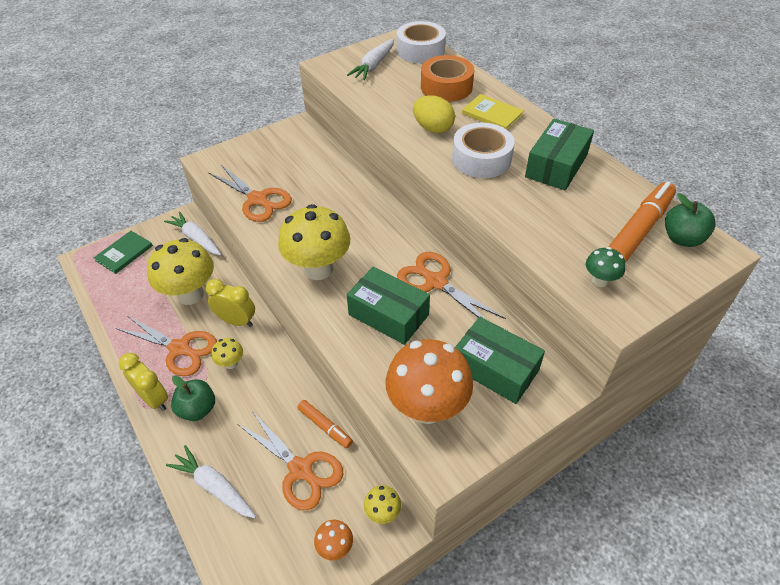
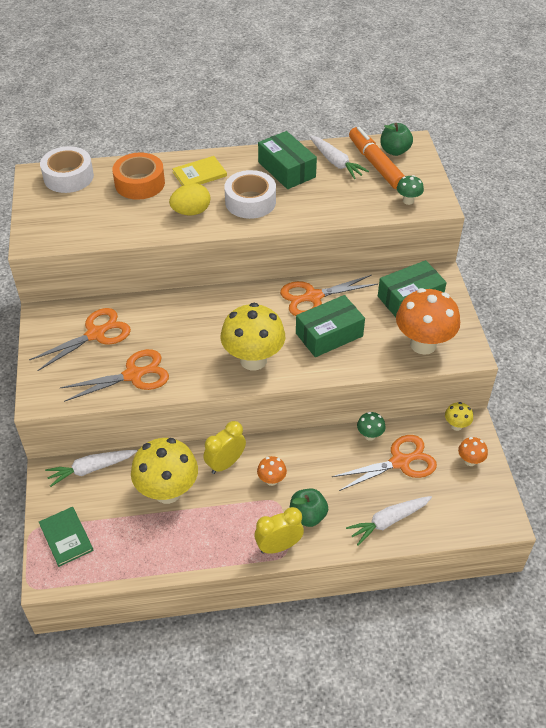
camera: 65 degrees left, 0 degrees up
orange scissors [116,316,217,376] -> orange scissors moved to [29,308,131,371]
yellow mushroom [211,338,243,369] -> orange mushroom [257,456,287,486]
orange marker [297,400,353,448] -> green mushroom [357,412,386,441]
white carrot [347,39,394,80] -> white carrot moved to [310,136,369,179]

